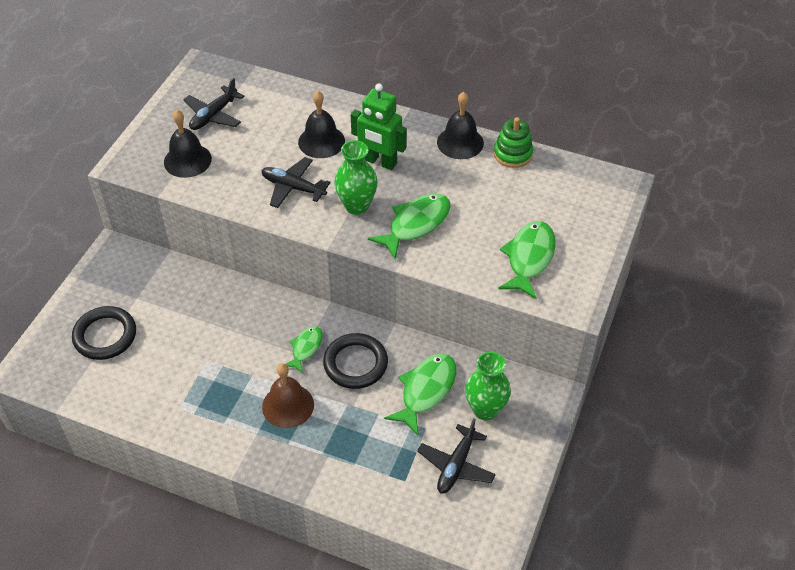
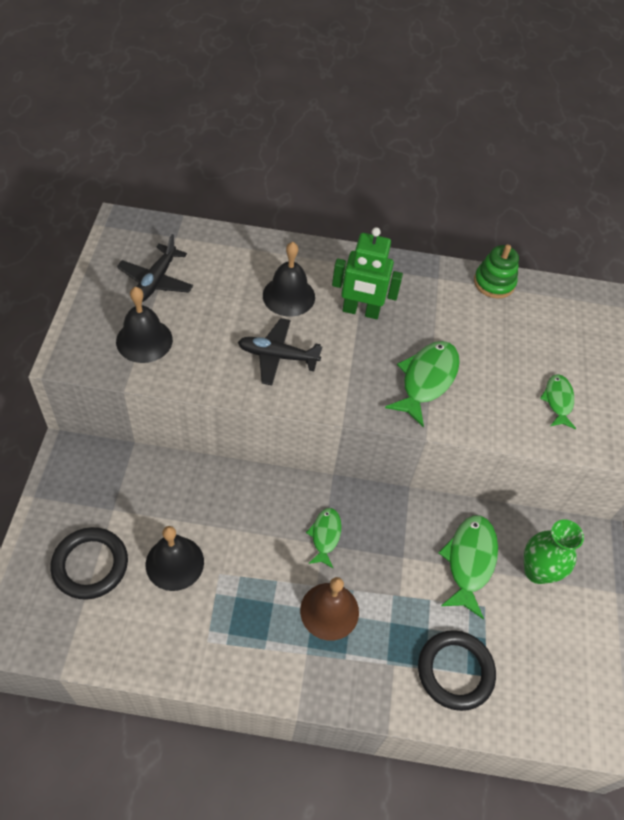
camera: 20 degrees left, 5 degrees up
black ring [323,333,388,389] -> black ring moved to [418,630,496,711]
green vase [334,140,378,215] -> none
black plane [417,419,496,494] -> none
black bell [437,92,484,159] -> black bell moved to [146,526,204,591]
green fish [498,221,556,299] -> green fish [540,374,576,429], size x0.60

